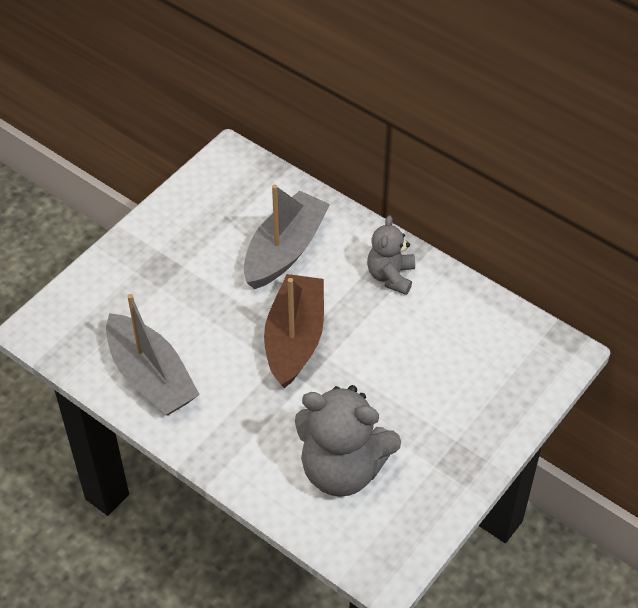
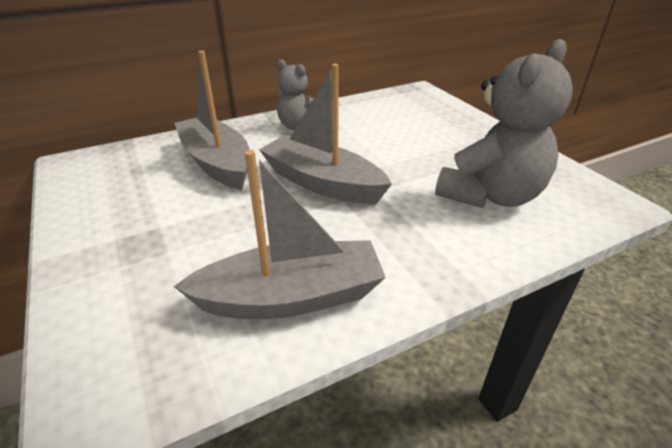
camera: 65 degrees left, 15 degrees down
brown boat [264,274,324,388] -> grey boat [259,64,392,204]

